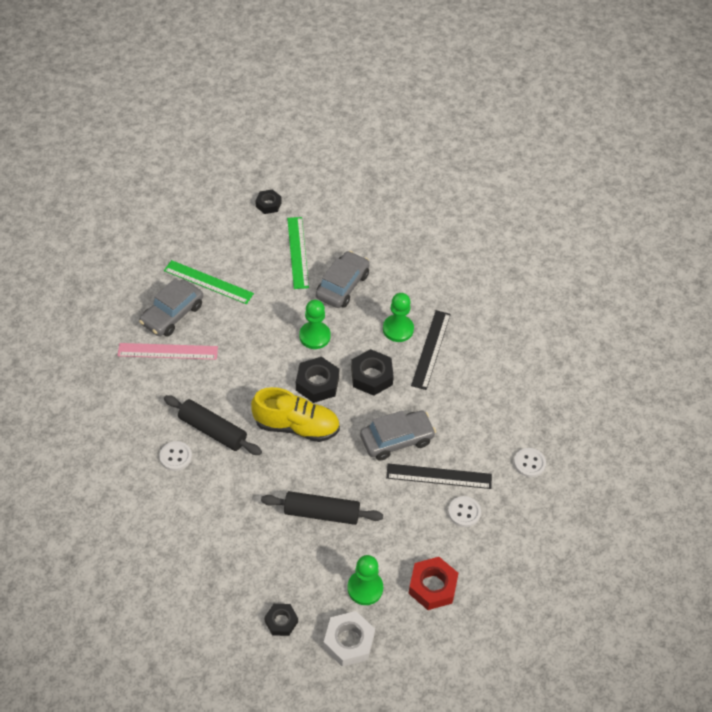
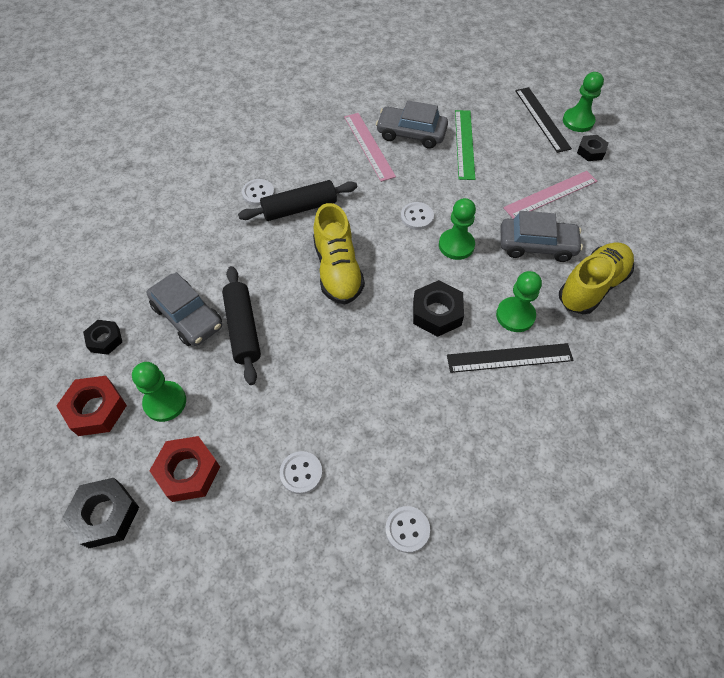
camera: 70 degrees right, 5 degrees up
black rolling pin [164,395,262,455] -> black rolling pin turned 60 degrees clockwise [238,180,357,221]
green ruler [287,217,309,289] -> pink ruler [503,171,597,219]
black nut [296,357,339,403] -> black nut moved to [62,478,139,548]
white nut [323,611,375,667] -> red nut [56,376,127,436]
grey car [360,411,436,461] -> grey car moved to [147,272,222,346]
black ruler [386,463,492,489] -> black ruler moved to [515,87,572,153]
none -> white button [401,202,434,230]
none -> yellow shoe [559,242,634,314]
none -> green pawn [563,72,604,132]

